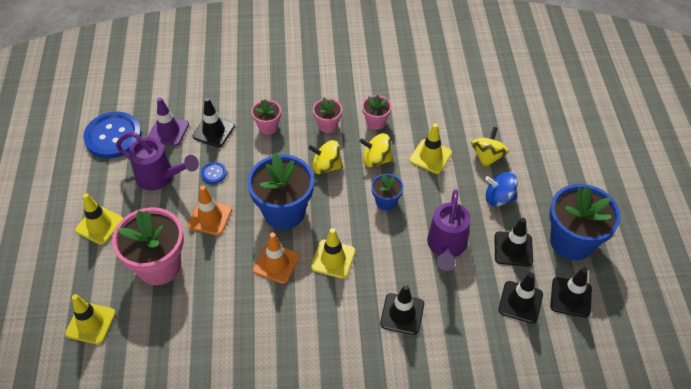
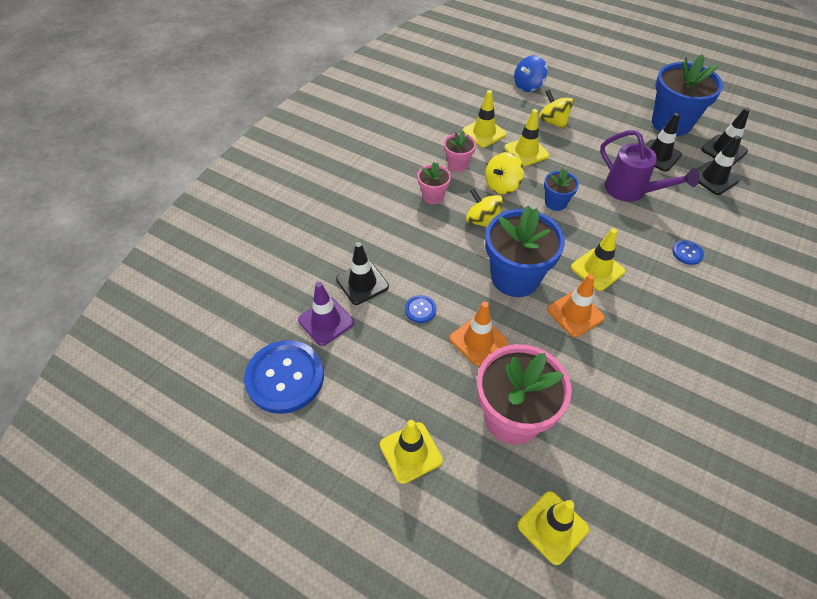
camera: 55 degrees left, 0 degrees up
purple watering can [116,132,199,190] -> none
pink flower pot [251,99,281,135] -> none
yellow spinning top [308,140,343,174] -> yellow spinning top turned 90 degrees clockwise [466,188,504,227]
black traffic cone [380,285,424,335] -> blue button [672,240,704,265]
blue spinning top [485,172,518,207] -> blue spinning top moved to [514,55,547,92]
none -> yellow traffic cone [462,90,507,148]

